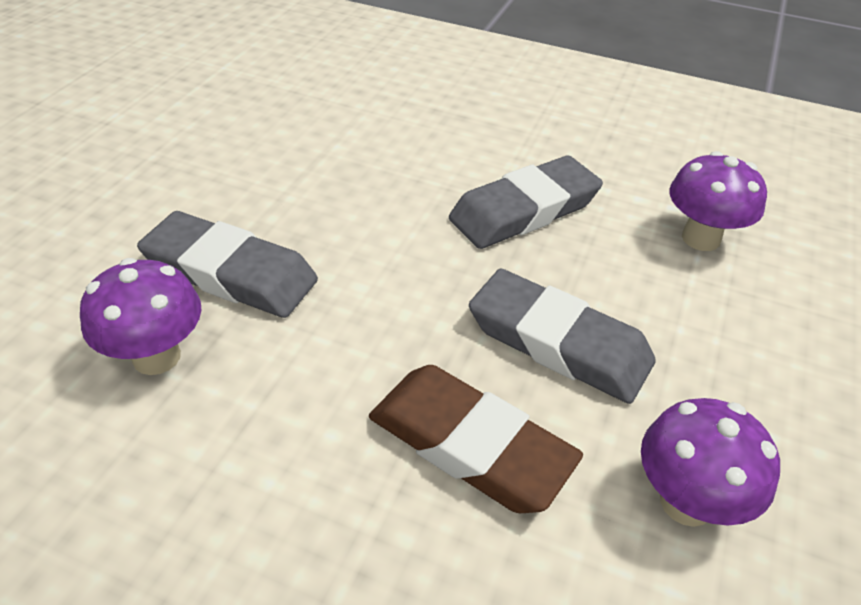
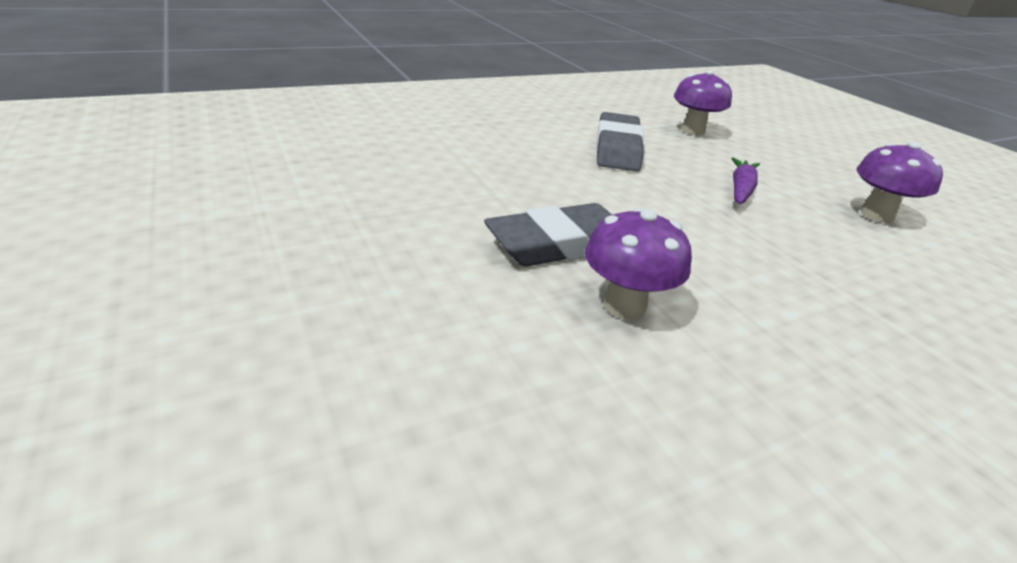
camera: 50 degrees left, 10 degrees down
brown eraser [369,365,583,513] -> none
grey eraser [469,269,656,404] -> purple carrot [731,157,760,204]

